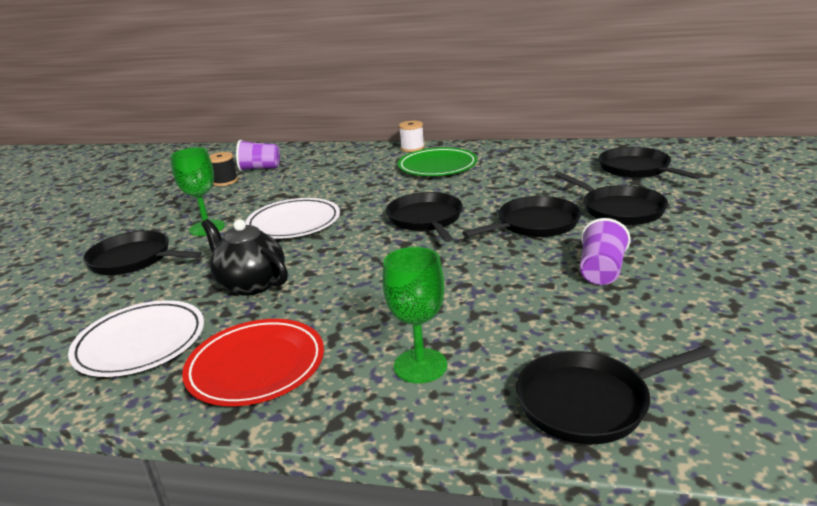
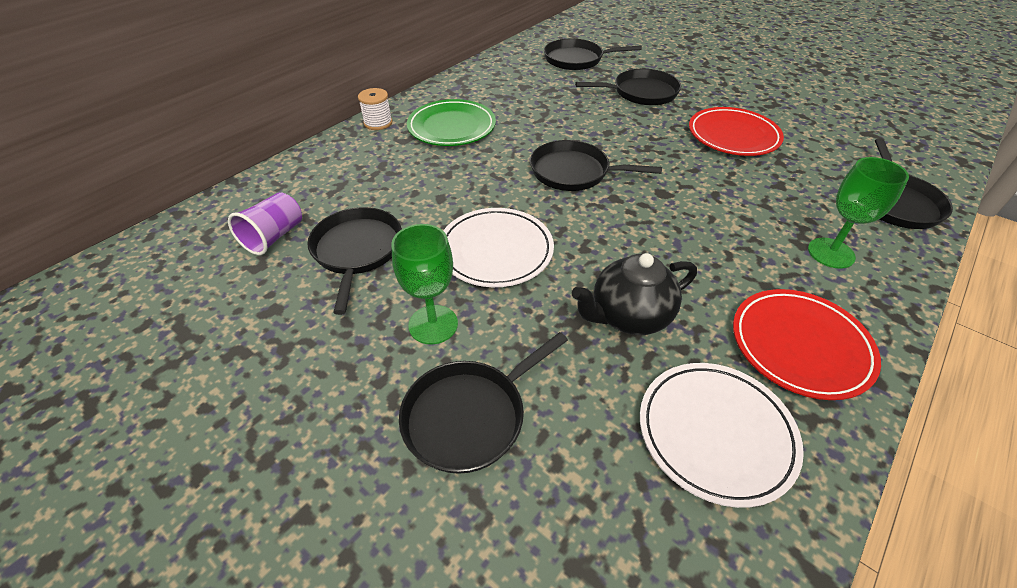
camera: 65 degrees left, 20 degrees up
black spool [209,152,238,186] -> none
black pan [462,196,581,237] -> black pan moved to [307,207,402,315]
purple cup [580,218,631,285] -> red plate [689,107,784,156]

